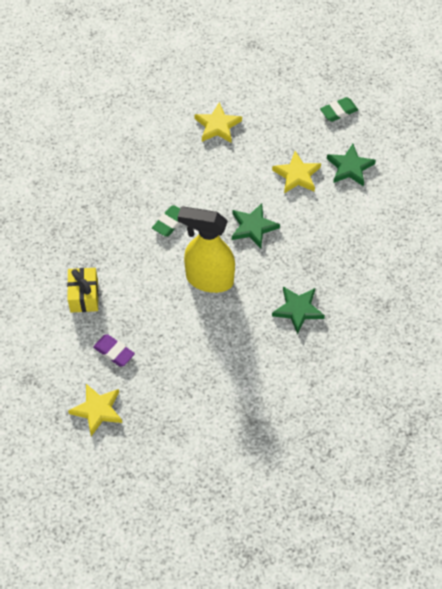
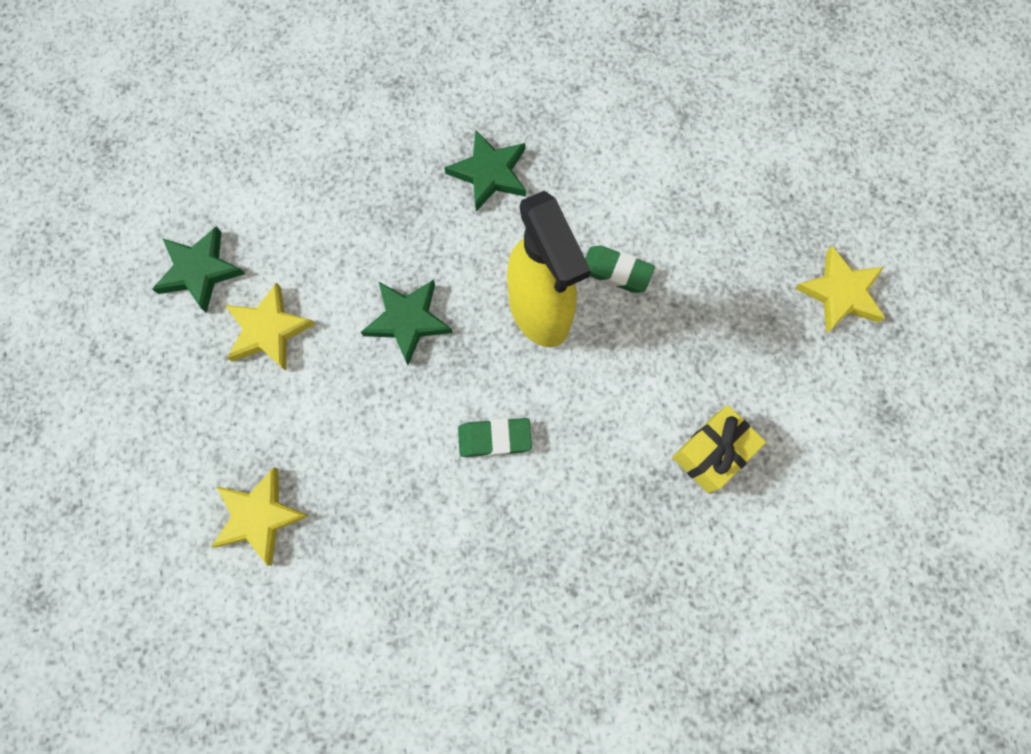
camera: 130 degrees left, 15 degrees up
purple eraser [93,334,135,366] -> none
green eraser [320,97,358,122] -> green eraser moved to [585,245,655,293]

